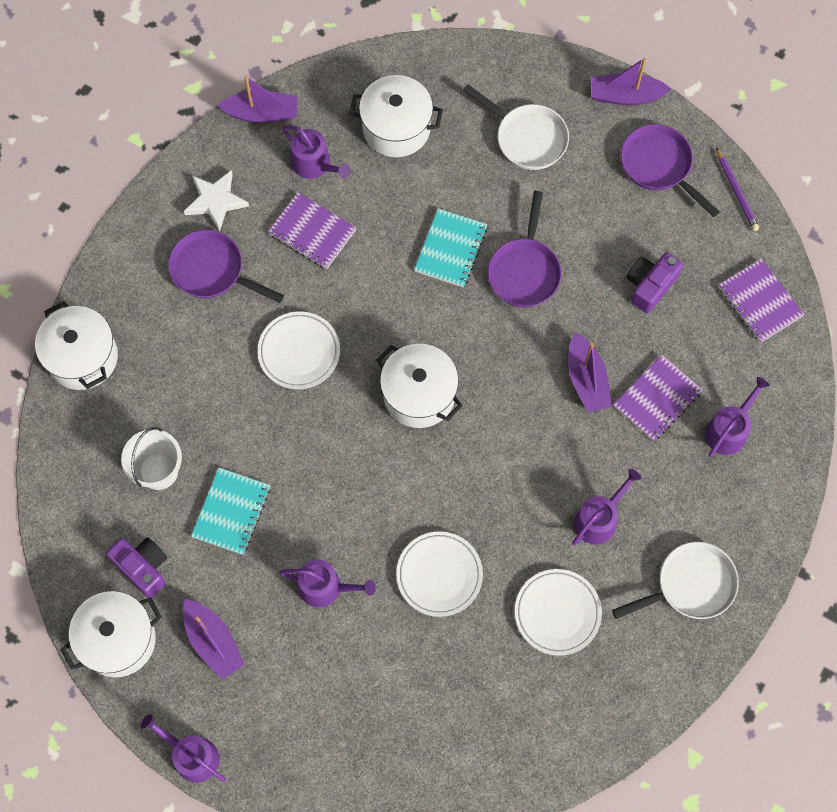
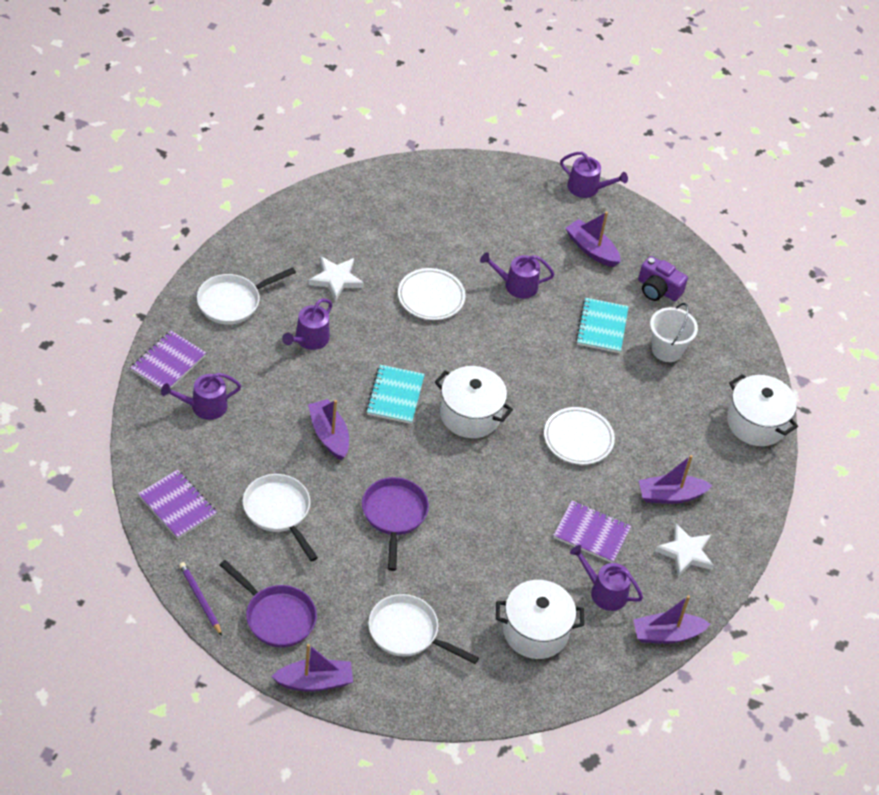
camera: 165 degrees right, 20 degrees down
white pot [60,591,162,678] -> none
purple pan [168,230,284,303] -> purple boat [639,455,713,504]
turquoise notebook [414,208,487,287] -> turquoise notebook moved to [366,365,425,424]
white plate [515,569,602,656] -> white star [309,256,364,301]
purple notebook [613,355,703,441] -> purple notebook moved to [130,331,206,390]
purple camera [627,252,683,313] -> white pan [243,474,318,562]
purple watering can [705,377,770,457] -> purple watering can turned 45 degrees clockwise [161,373,241,420]

